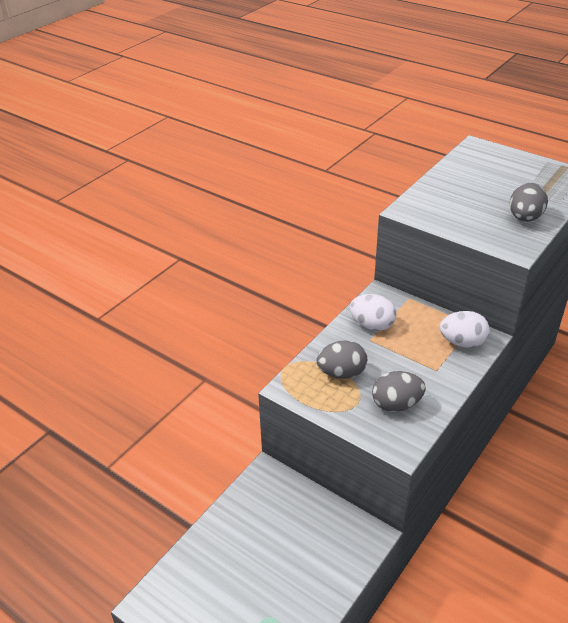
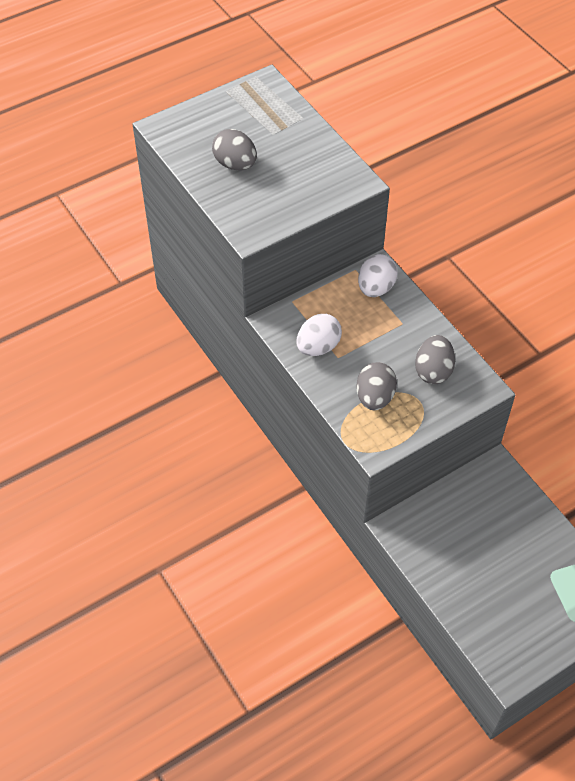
camera: 70 degrees left, 15 degrees up
grey egg [510,183,548,222] -> grey egg moved to [212,129,257,170]

